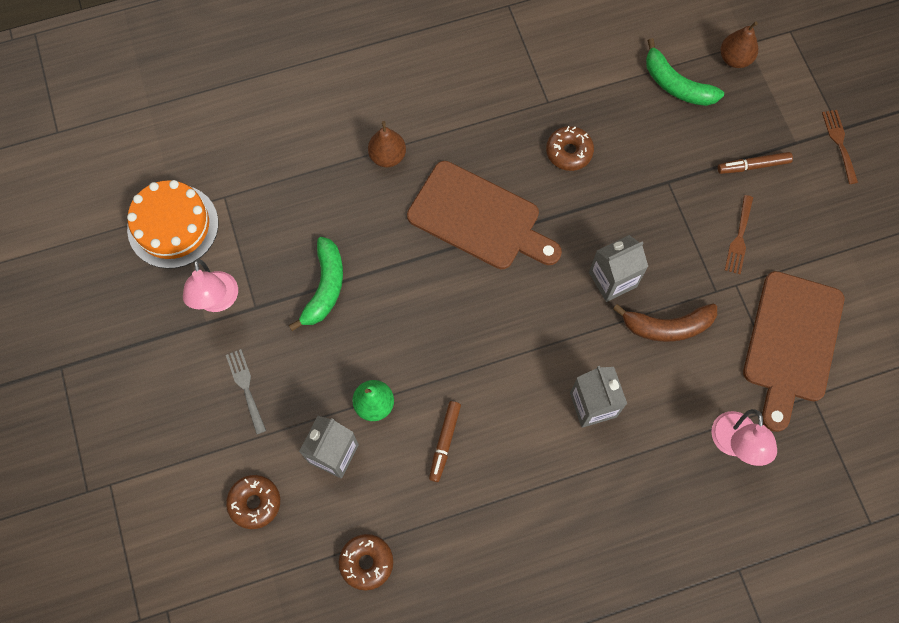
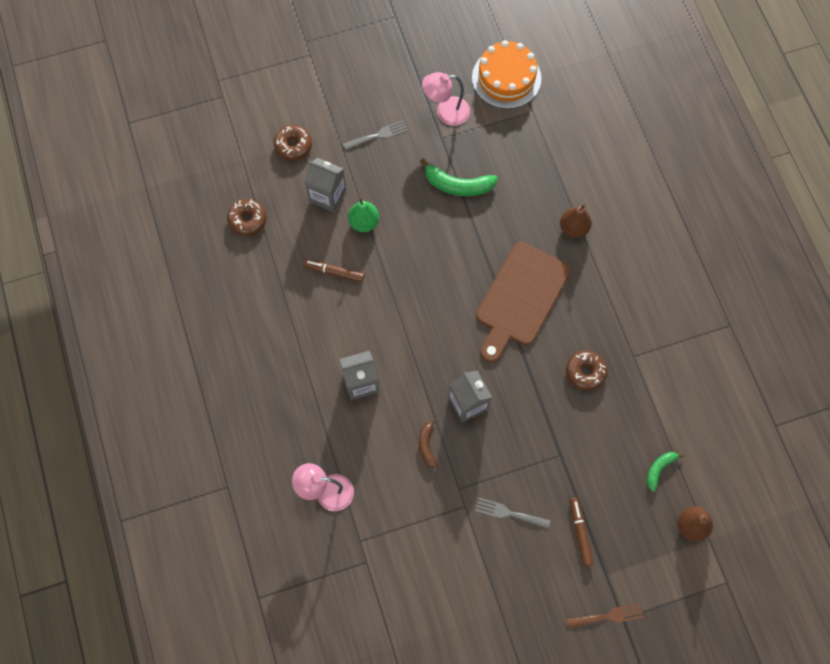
camera: 90 degrees right, 0 degrees up
brown banana [613,303,717,342] -> brown banana [419,418,438,468], size x0.58
green banana [646,38,724,106] -> green banana [647,452,684,492], size x0.58
brown fork [725,195,753,274] -> grey fork [475,498,550,529]
brown cutting board [743,271,844,432] -> none

